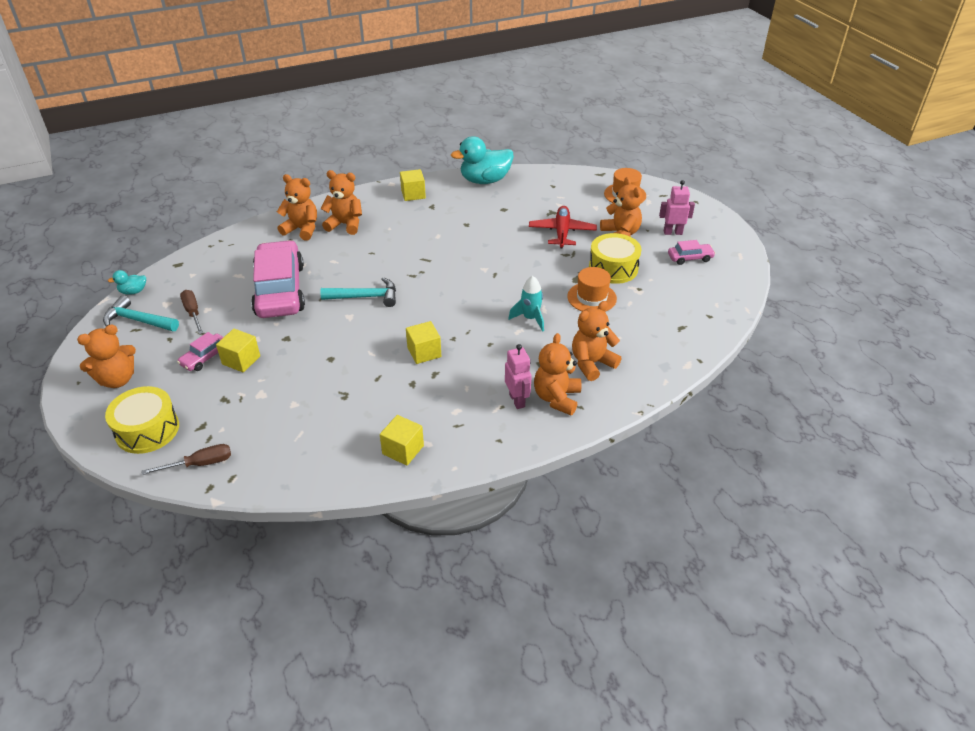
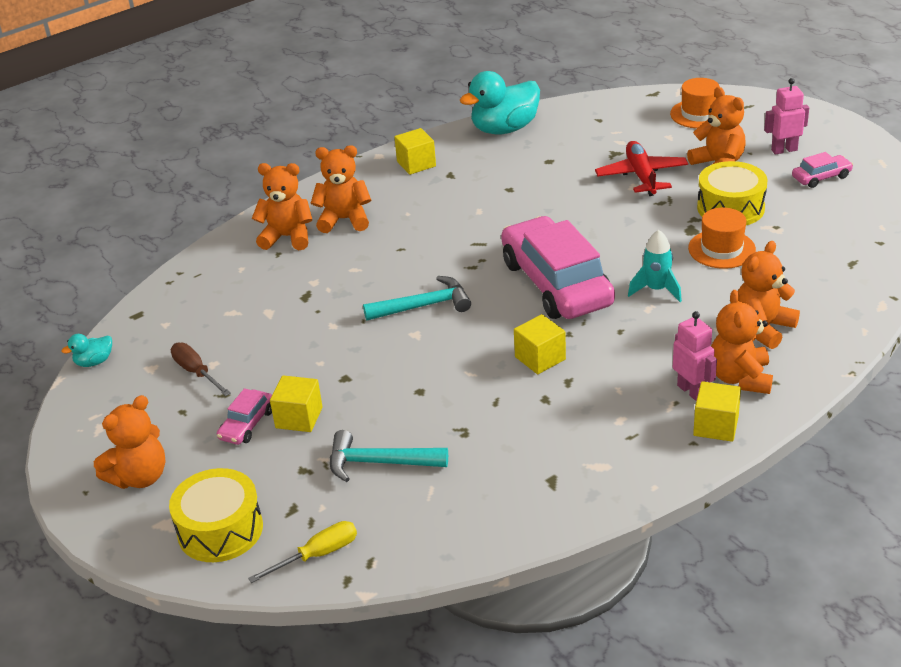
camera: 10 degrees left, 5 degrees down
turquoise hammer [103,295,179,331] -> turquoise hammer moved to [330,430,448,482]
brown screwdriver [142,444,231,475] -> yellow screwdriver [248,521,357,583]
pink car [251,240,305,318] -> pink car moved to [501,216,615,319]
yellow cube [380,415,424,465] -> yellow cube moved to [693,381,741,442]

